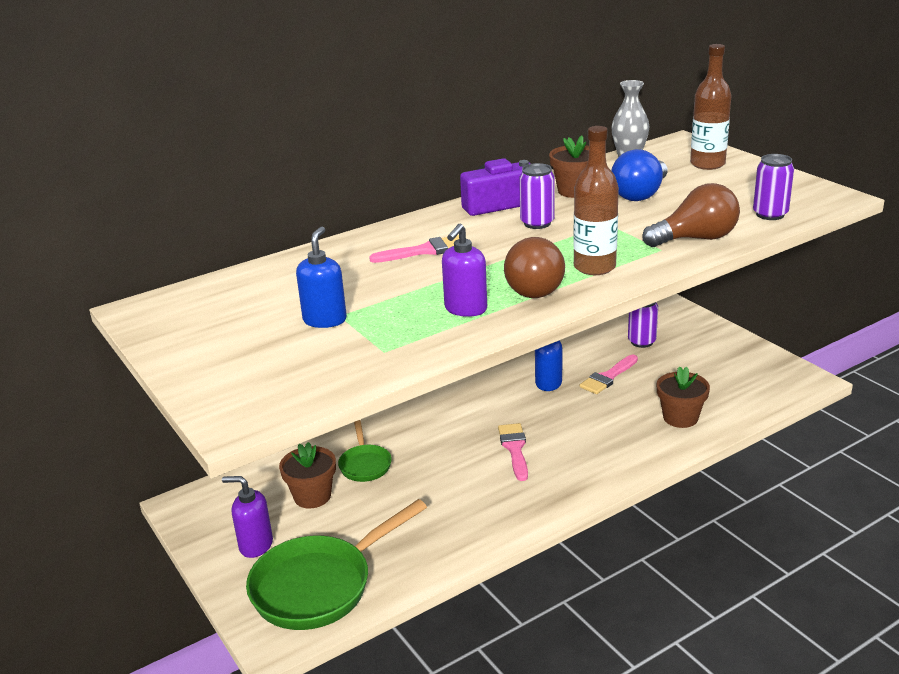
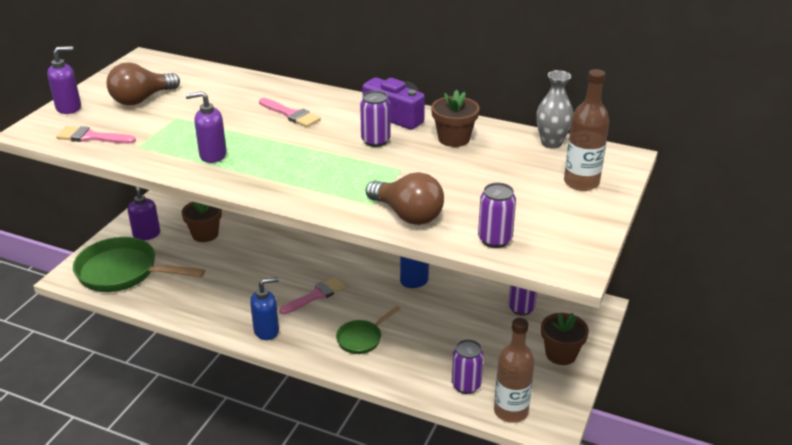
camera: 55 degrees right, 5 degrees up
blue soap dispenser [296,227,347,328] -> blue soap dispenser moved to [250,277,279,340]
green pan [338,420,392,482] -> green pan moved to [336,306,400,354]
brown light bulb [504,237,565,298] -> brown light bulb moved to [107,62,180,105]
brown bottle [573,126,619,275] -> brown bottle moved to [494,318,535,423]
pink brush [580,355,638,394] -> pink brush moved to [56,126,136,144]
blue light bulb [611,149,668,201] -> none
brown flower pot [657,366,710,428] -> brown flower pot moved to [541,313,589,365]
none -> purple soap dispenser [47,46,81,114]
none -> purple can [452,339,484,394]

